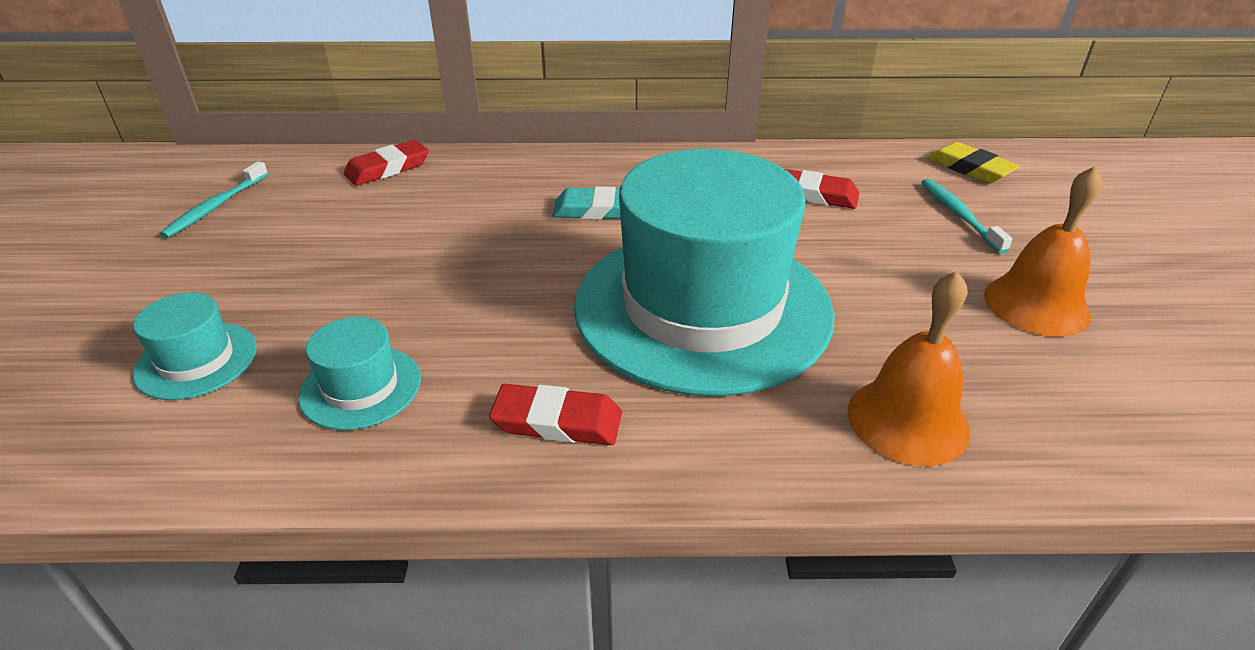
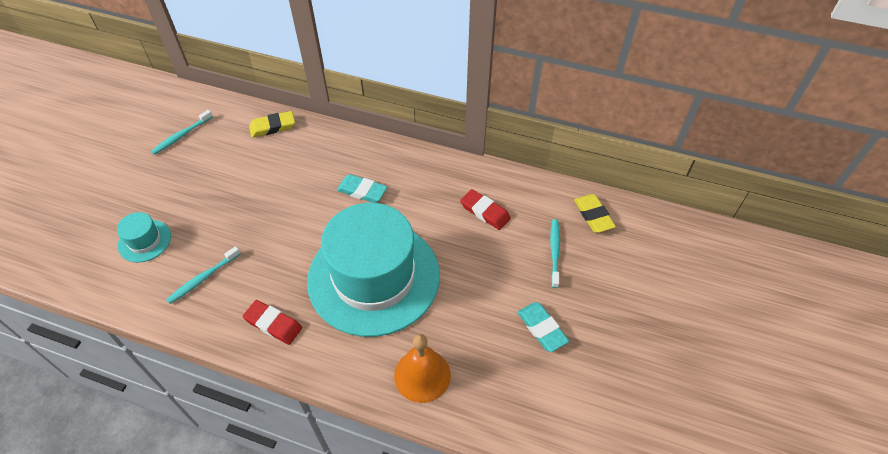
camera: 20 degrees right, 15 degrees up
turquoise hat [298,317,421,430] -> turquoise toothbrush [166,246,241,304]
red eraser [343,140,429,186] -> yellow eraser [249,111,295,138]
orange bell [984,166,1102,337] -> turquoise eraser [517,302,569,352]

